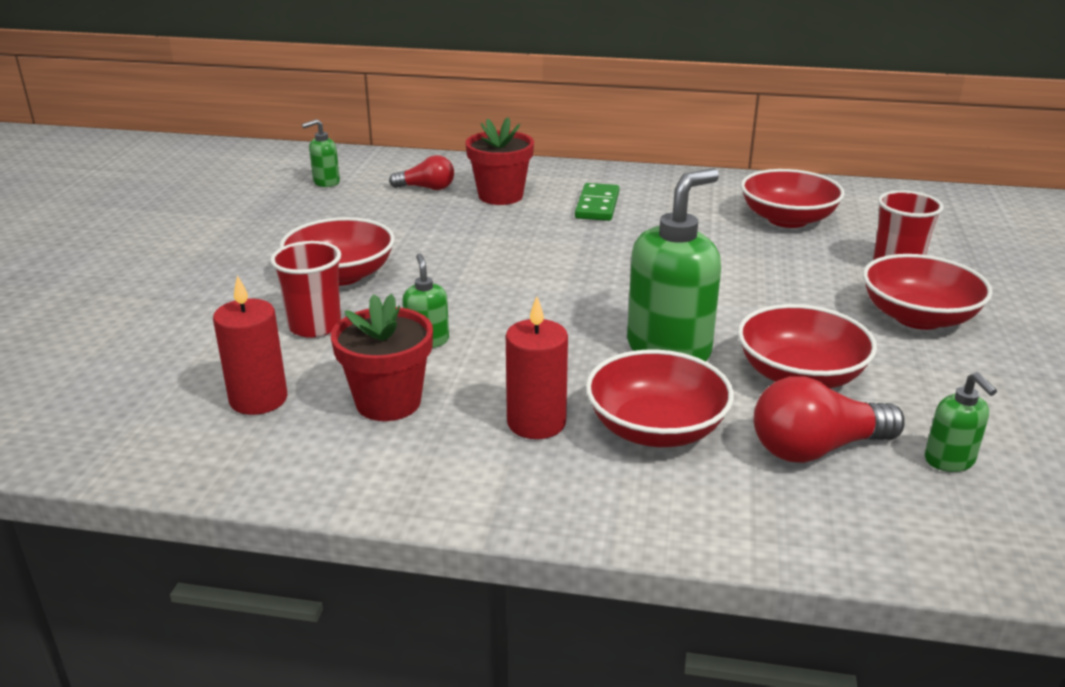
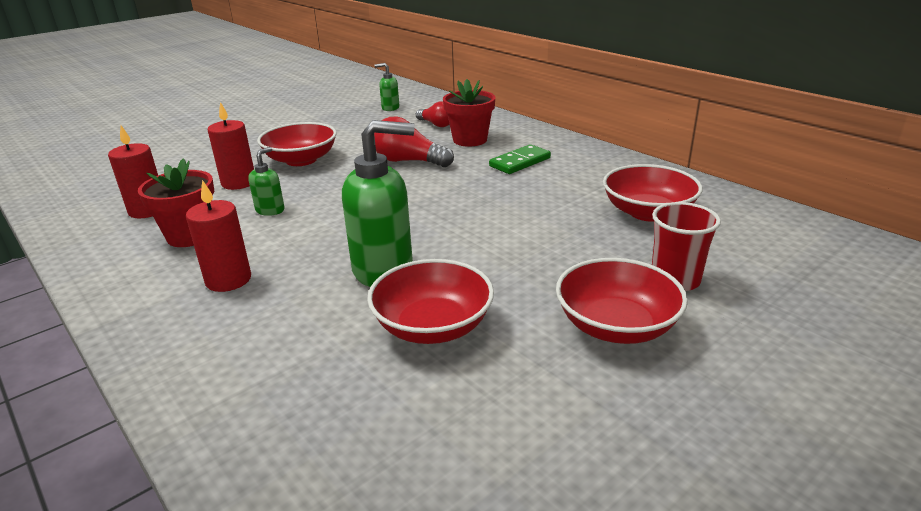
camera: 40 degrees right, 0 degrees up
red cup [270,241,341,338] -> red candle [208,102,254,190]
red bowl [585,350,734,447] -> none
red light bulb [754,376,905,463] -> red light bulb moved to [374,117,454,167]
green soap dispenser [925,372,997,472] -> none

